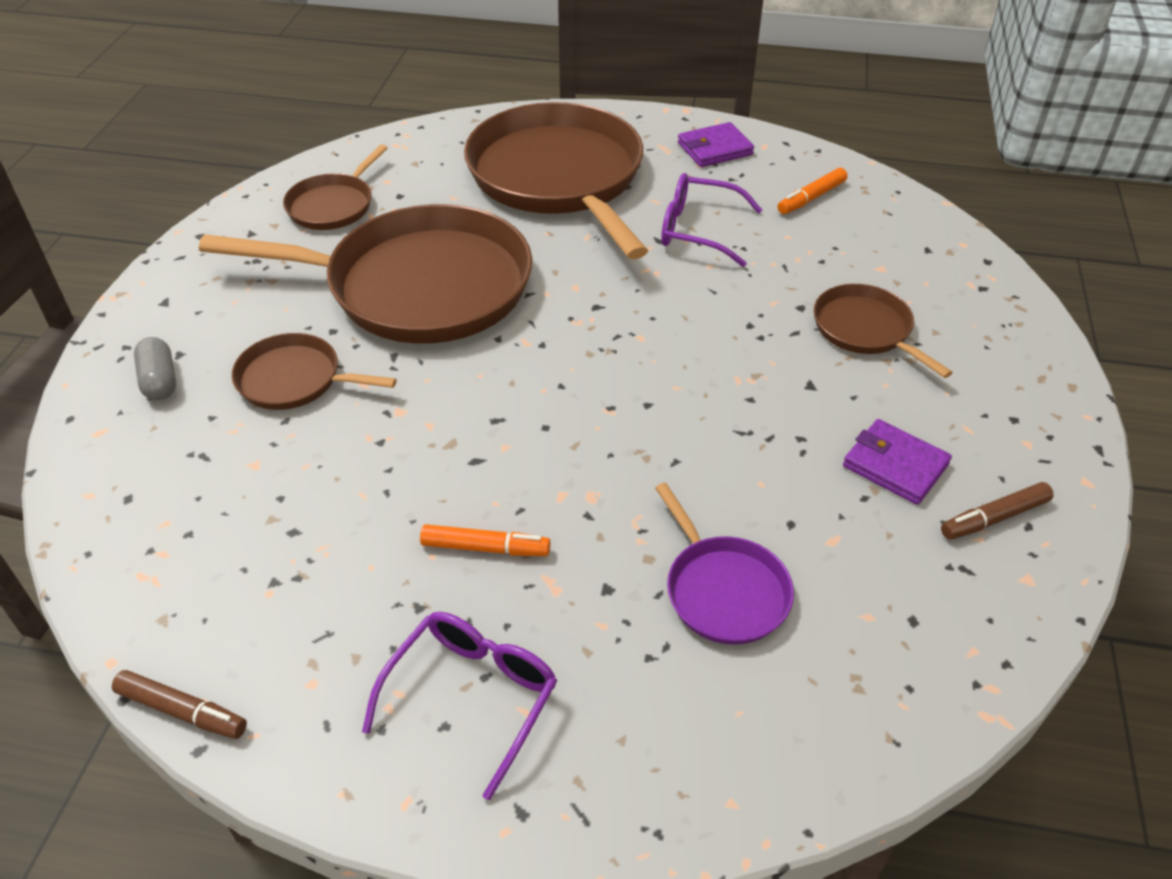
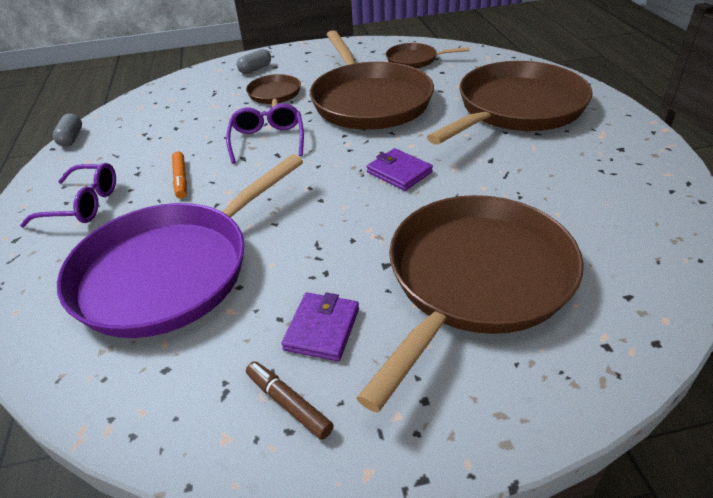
camera: 70 degrees right, 5 degrees down
brown marker [112,670,247,739] -> grey capsule [53,113,82,147]
purple pan [655,483,794,645] -> purple pan [57,155,303,338], size x2.12
purple glasses [661,173,762,267] -> purple glasses moved to [226,104,304,164]
purple wallet [678,122,754,167] -> purple wallet moved to [367,148,433,191]
orange marker [778,168,848,214] -> none
brown pan [814,284,953,378] -> brown pan [356,195,584,413], size x2.12

